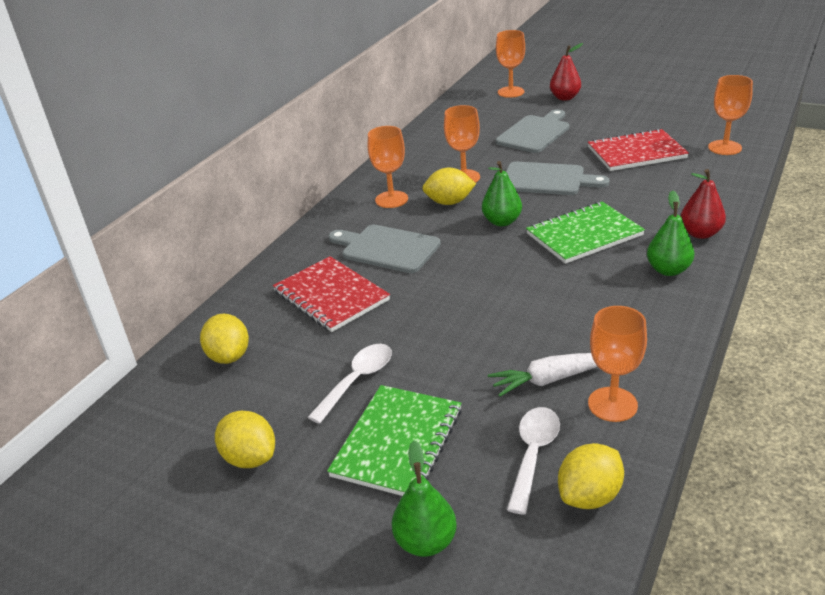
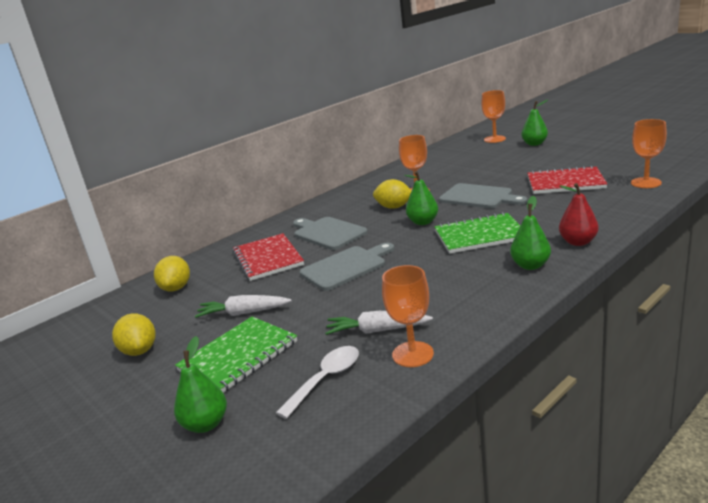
camera: 20 degrees right, 10 degrees down
white spoon [308,344,392,424] -> white carrot [195,295,292,318]
orange goblet [368,126,408,208] -> none
grey cutting board [496,109,569,153] -> grey cutting board moved to [300,243,394,291]
red pear [550,43,583,100] -> green pear [521,100,548,146]
yellow lemon [558,443,624,509] -> none

